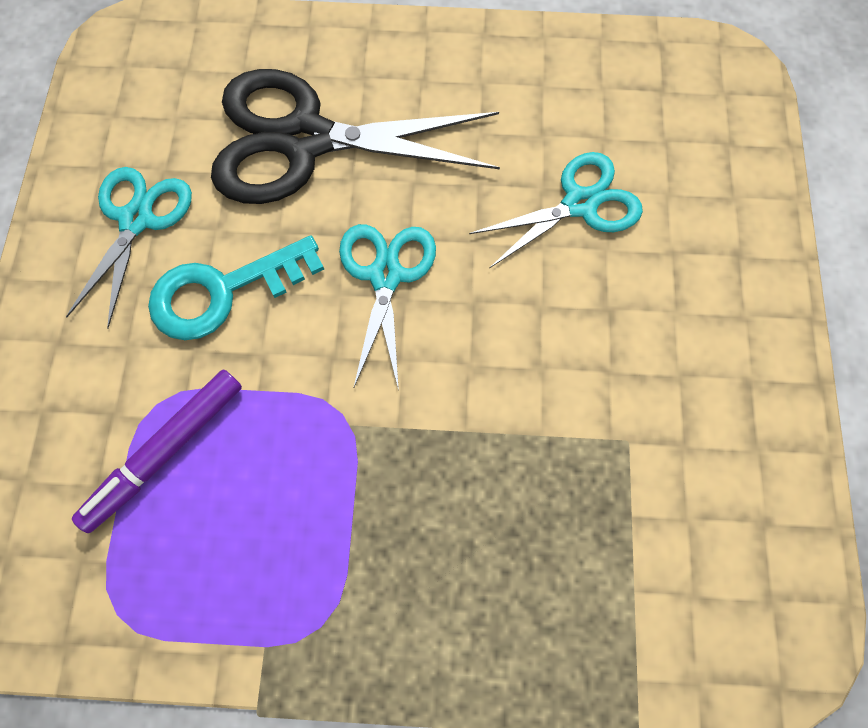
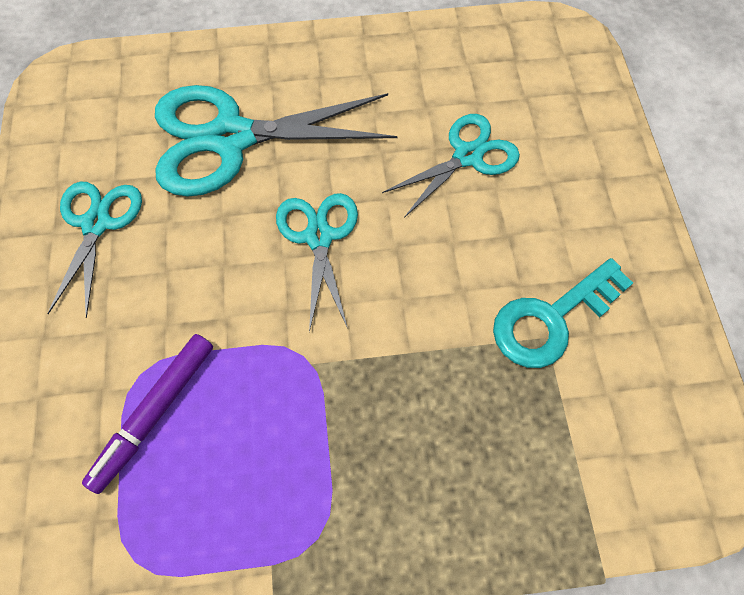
camera: 10 degrees left, 5 degrees down
turquoise key [148,235,324,340] -> turquoise key moved to [493,258,633,368]
black scissors [211,69,500,204] -> turquoise scissors [155,85,397,197]

